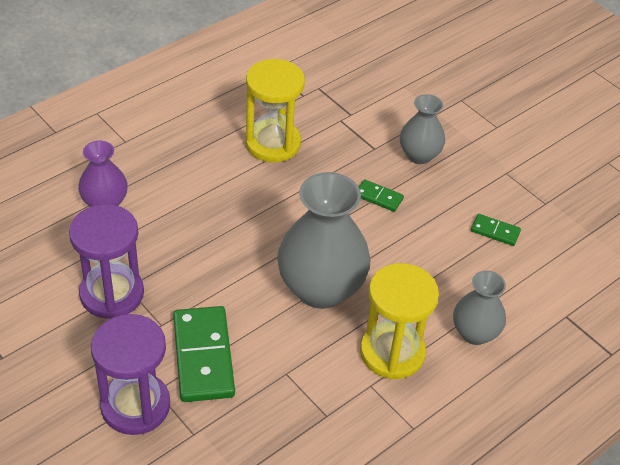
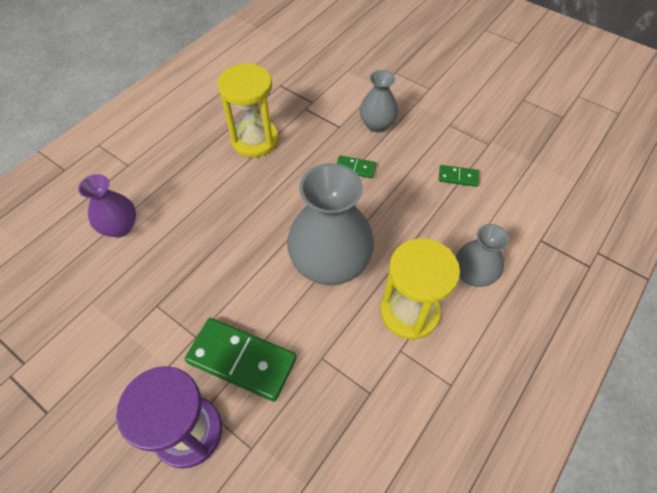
camera: 10 degrees left, 10 degrees up
purple hourglass [69,204,144,319] -> none
green domino [173,306,235,402] -> green domino turned 45 degrees counterclockwise [185,318,297,402]

